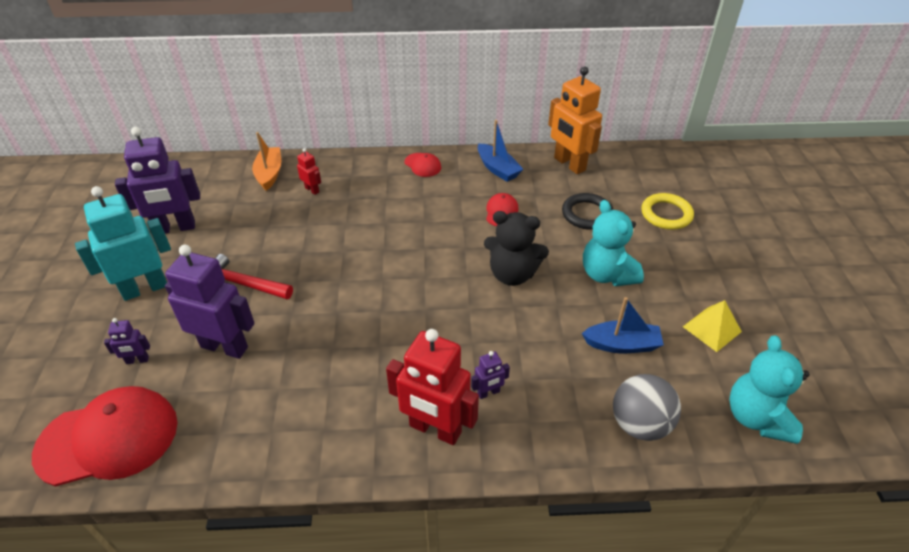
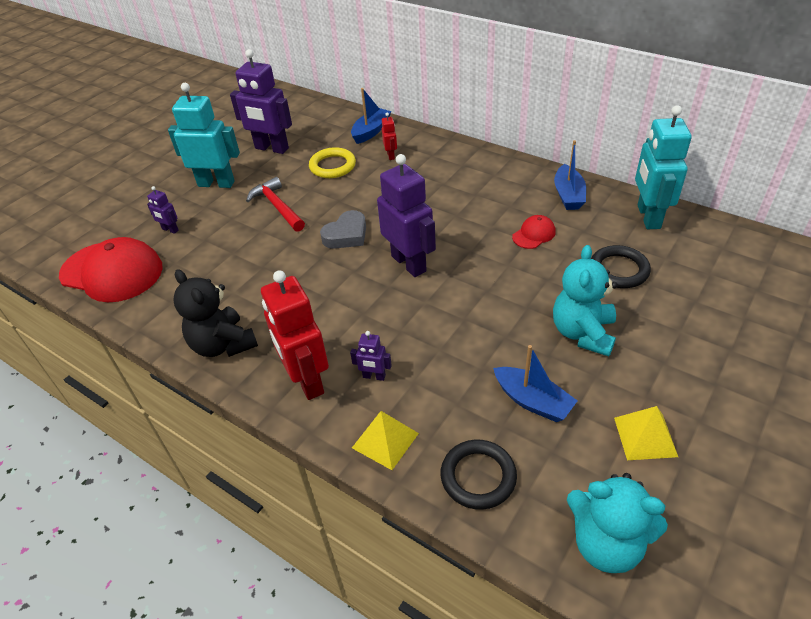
camera: 40 degrees right, 0 degrees up
purple robot [165,245,255,359] -> purple robot moved to [377,154,436,277]
orange boat [252,132,281,191] -> blue boat [351,88,391,144]
red cap [404,153,441,177] -> none
black teddy bear [484,211,549,286] -> black teddy bear moved to [174,269,258,357]
orange robot [548,66,602,174] -> turquoise robot [635,105,692,229]
grey ball [613,374,681,441] -> black ring [440,440,517,510]
yellow ring [641,193,694,230] -> yellow ring moved to [309,147,356,178]
turquoise teddy bear [729,335,810,444] -> turquoise teddy bear turned 105 degrees counterclockwise [567,473,668,573]
none -> grey heart [320,210,366,249]
none -> yellow pyramid [352,411,419,470]

